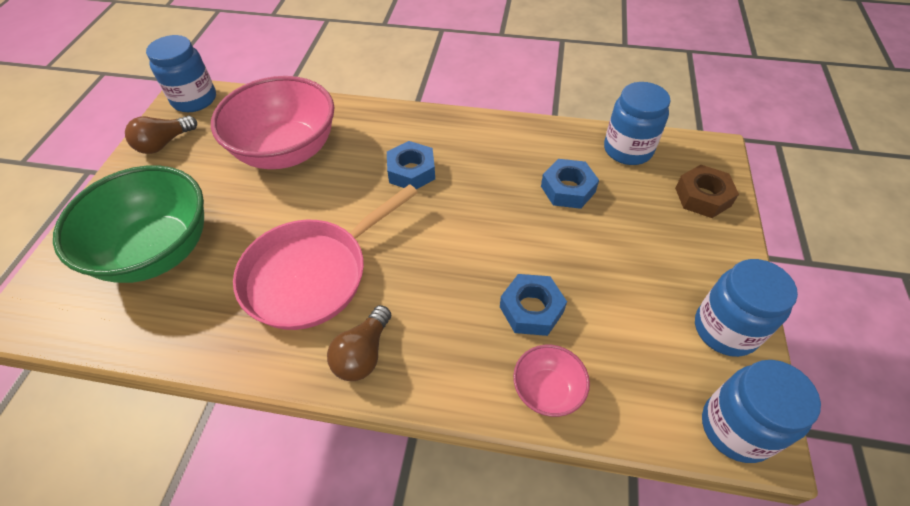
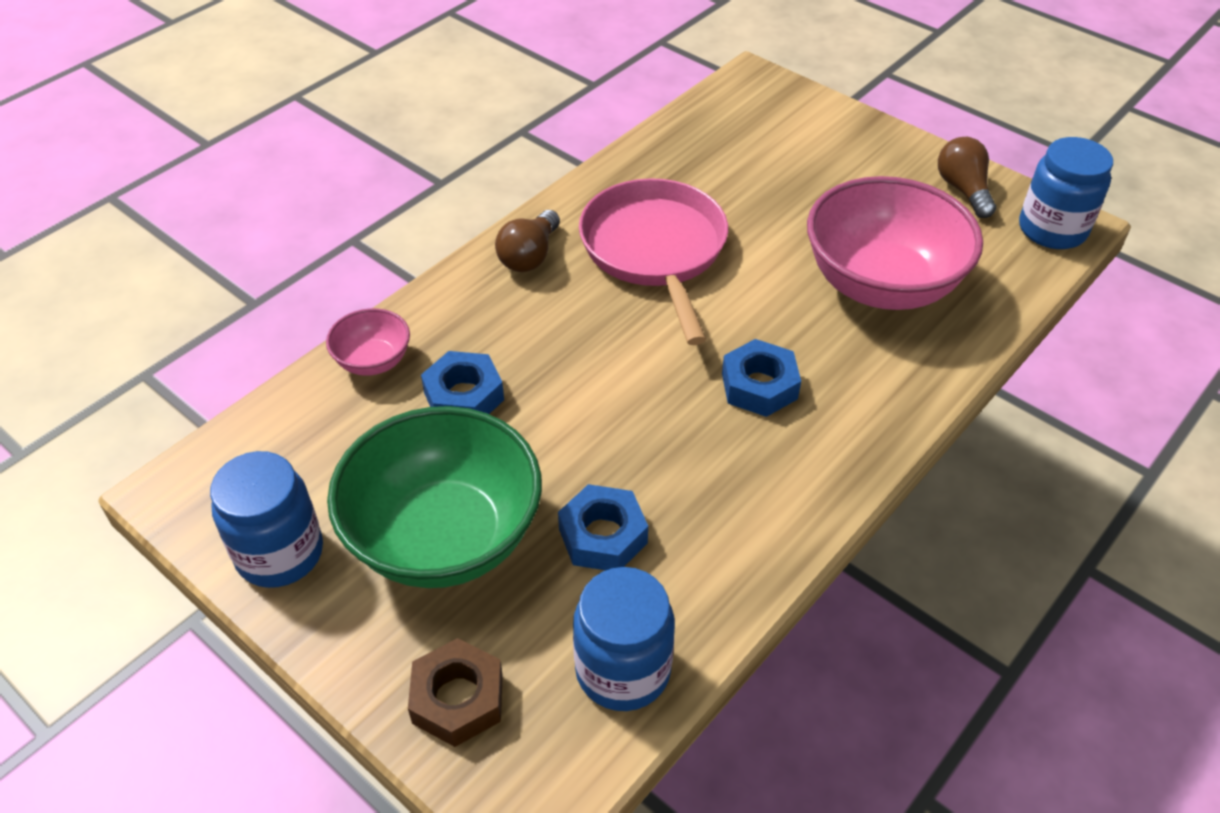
camera: 120 degrees right, 5 degrees down
green bowl [53,165,204,283] -> green bowl moved to [327,406,542,588]
brown light bulb [327,305,391,381] -> brown light bulb turned 120 degrees counterclockwise [495,210,560,272]
blue jar [702,360,821,463] -> none

